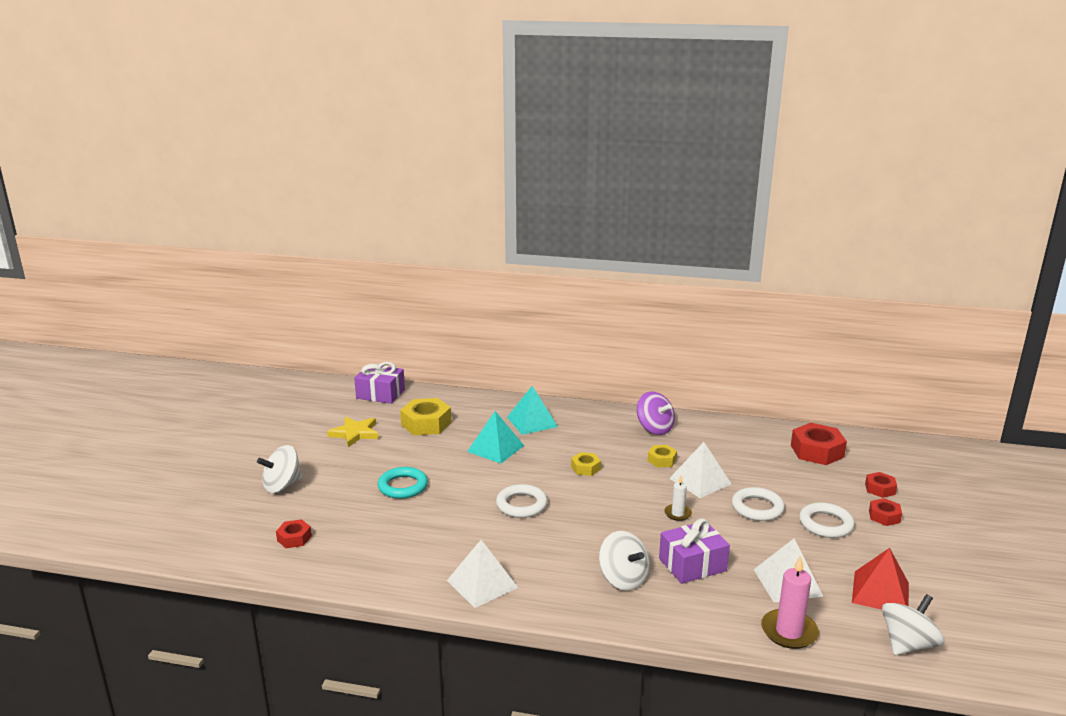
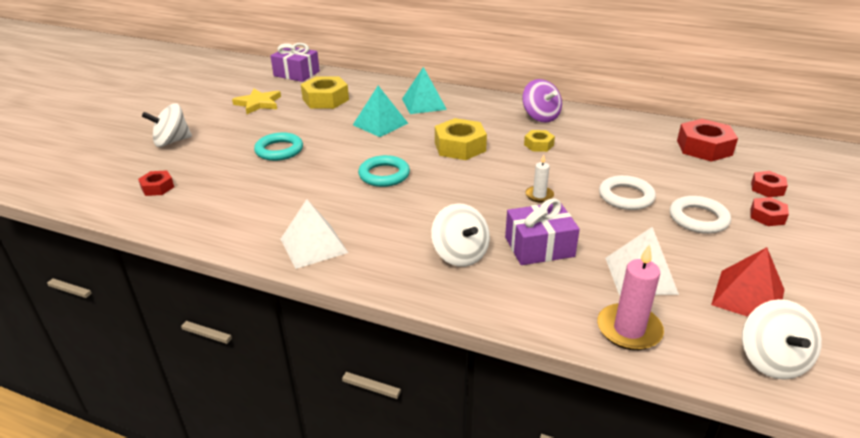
camera: 10 degrees right, 10 degrees up
white ring [496,484,548,518] -> turquoise ring [358,155,410,187]
yellow nut [571,452,601,476] -> yellow nut [435,118,487,160], size x1.82
white pyramid [669,442,731,498] -> none
white spinning top [882,594,944,655] -> white spinning top turned 120 degrees clockwise [742,299,822,380]

